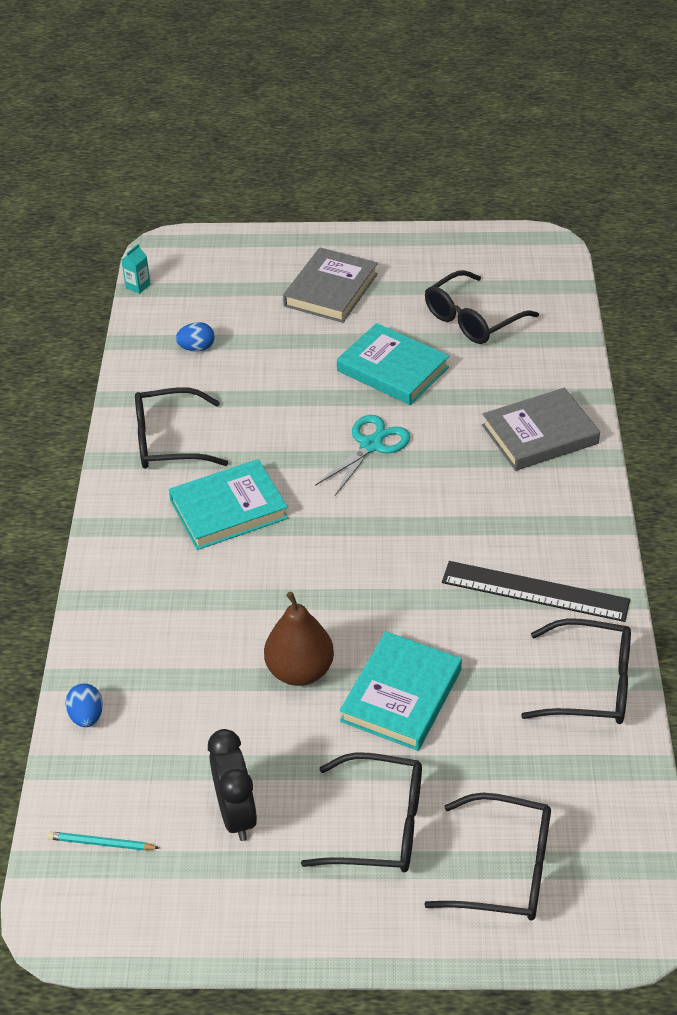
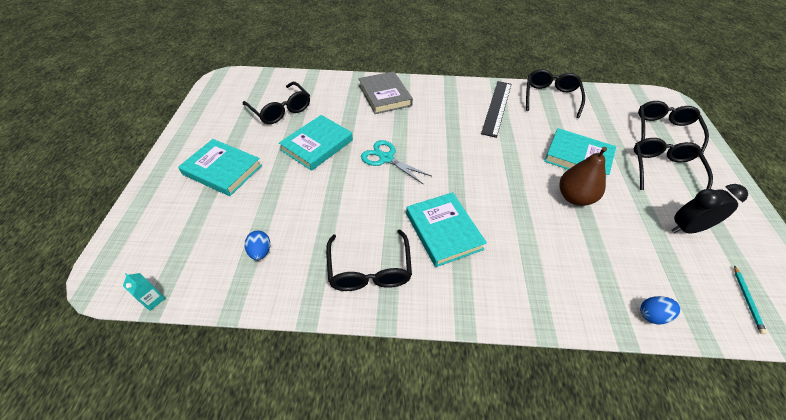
camera: 90 degrees left, 5 degrees up
grey book [283,248,378,323] -> turquoise book [178,139,262,196]

